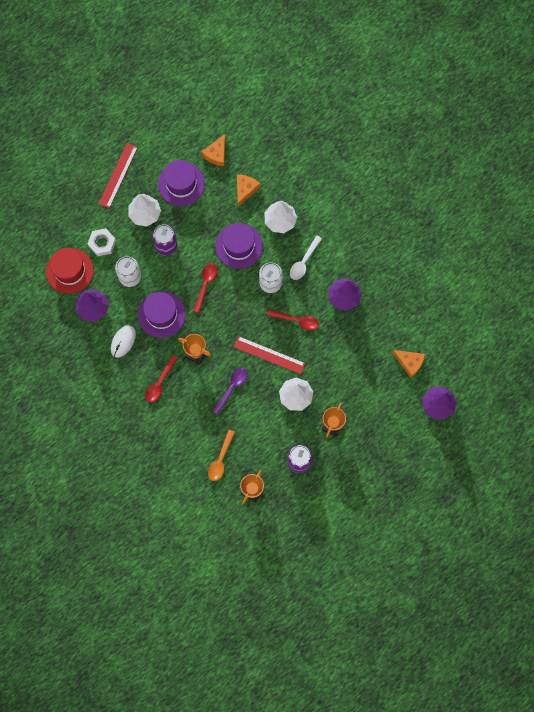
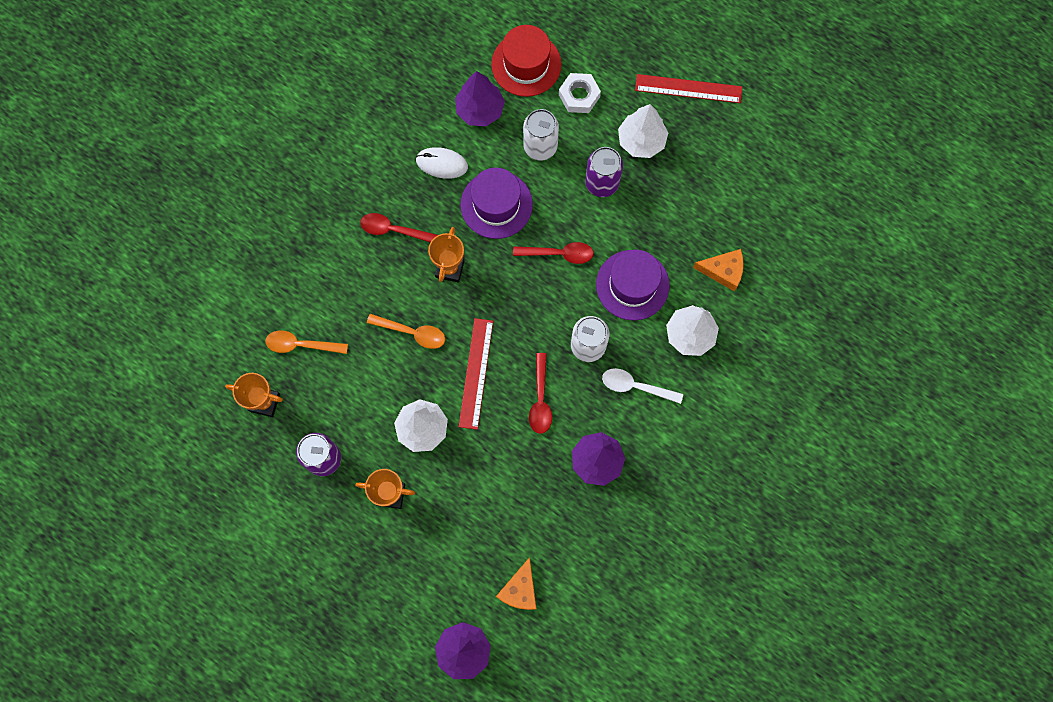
camera: 75 degrees right, 0 degrees up
purple hat [158,160,205,206] -> none
orange cheese [201,134,226,166] -> none
purple spoon [213,368,248,414] -> orange spoon [367,314,445,349]

